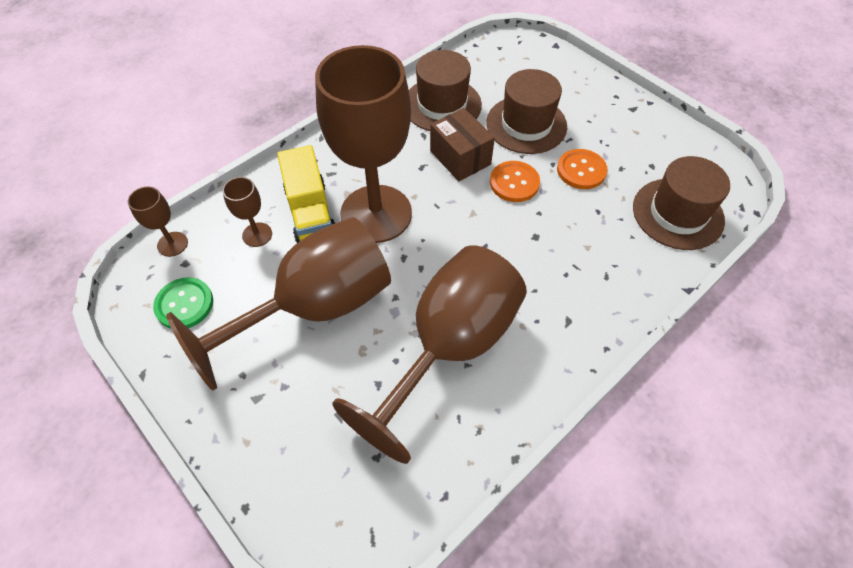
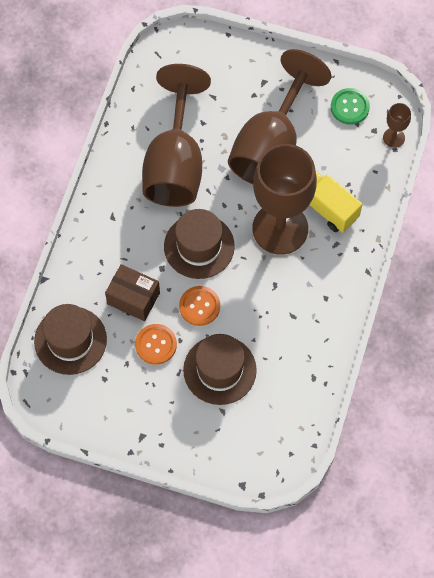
camera: 150 degrees right, 10 degrees up
brown goblet [223,177,272,247] -> none
brown hat [409,50,482,131] -> brown hat moved to [164,209,235,279]
brown box [430,108,495,181] -> brown box moved to [105,264,160,321]

